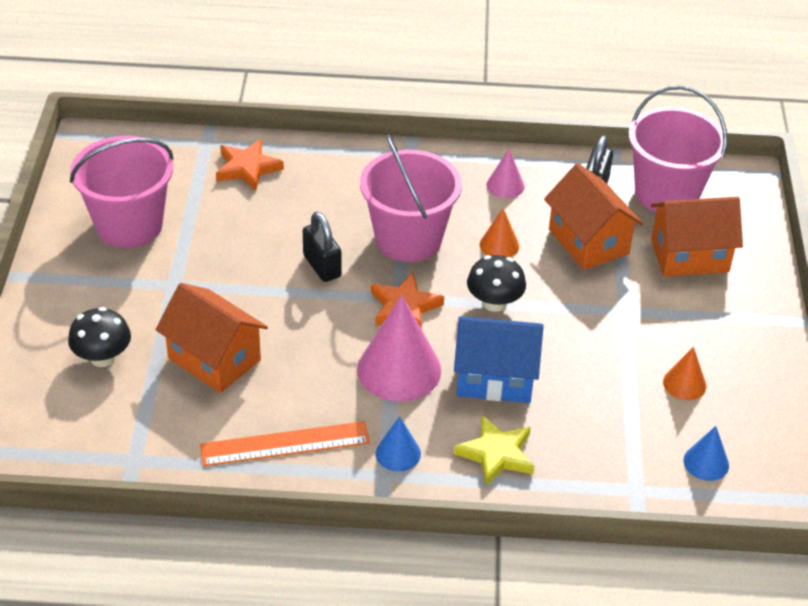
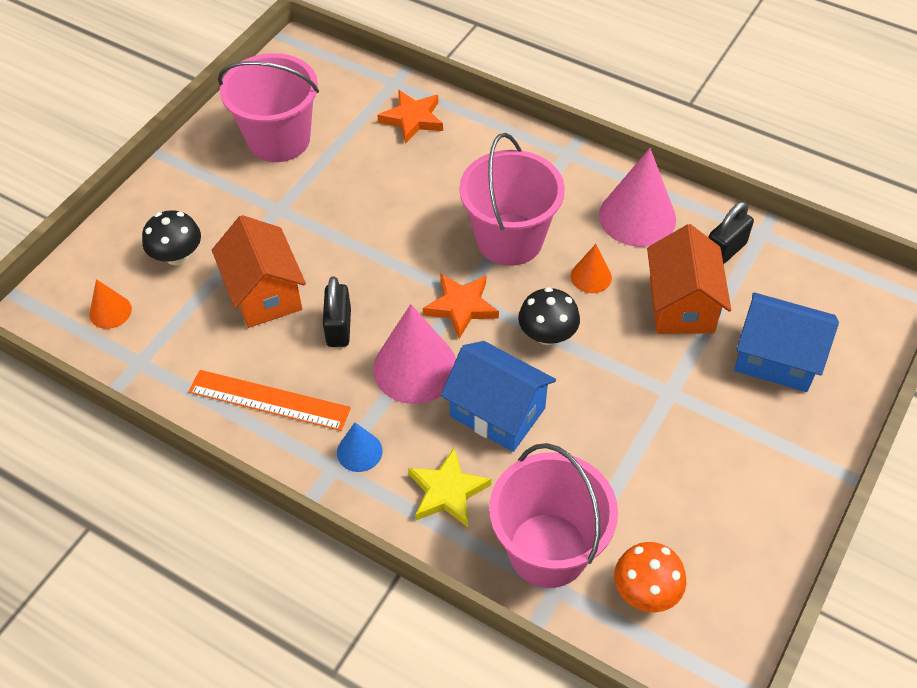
camera: 30 degrees right, 10 degrees up
black padlock [303,212,341,282] -> black padlock moved to [323,276,351,347]
pink cone [486,149,525,198] -> pink cone [599,148,676,247], size x1.95
pink bucket [628,85,727,212] -> pink bucket moved to [489,443,618,588]
orange house [651,197,743,277] -> blue house [734,292,839,392]
orange cone [663,347,707,400] -> orange cone moved to [89,279,132,329]
blue cone [683,426,729,481] -> orange mushroom [614,542,687,612]

